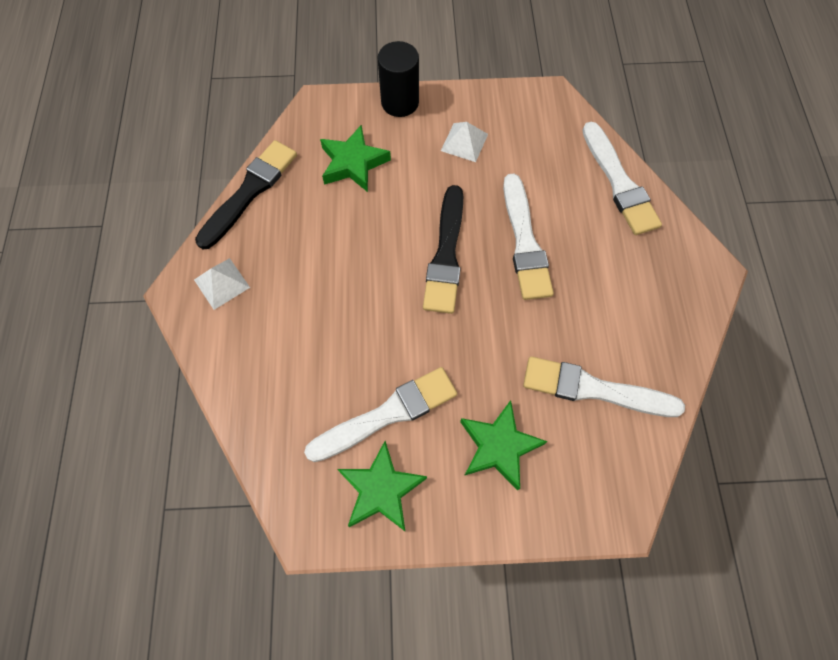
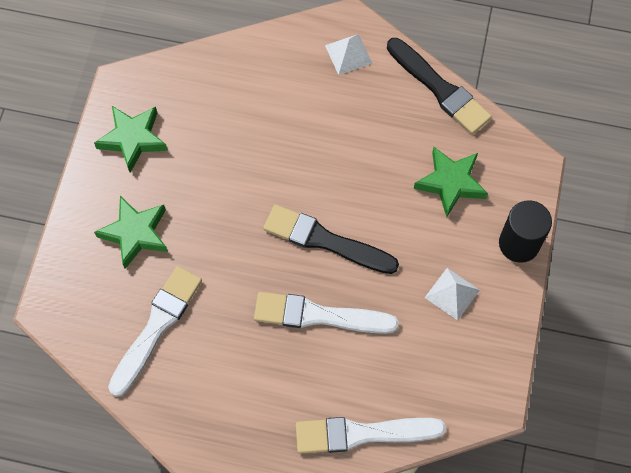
camera: 105 degrees right, 0 degrees up
white brush [304,367,457,462] -> none

